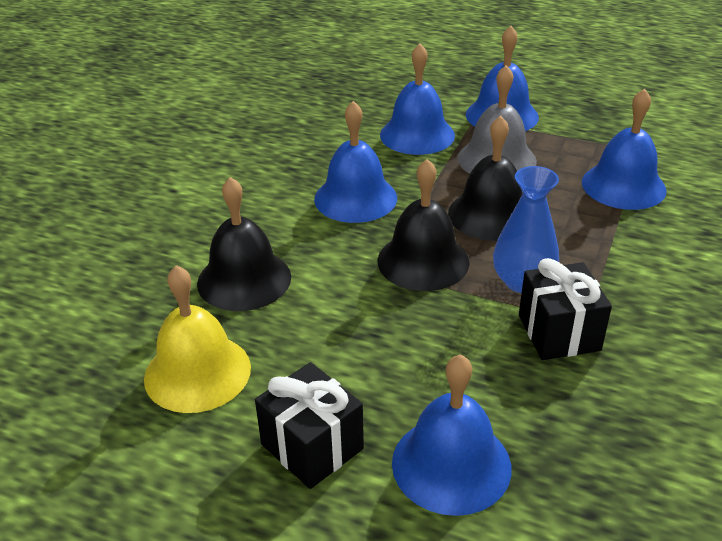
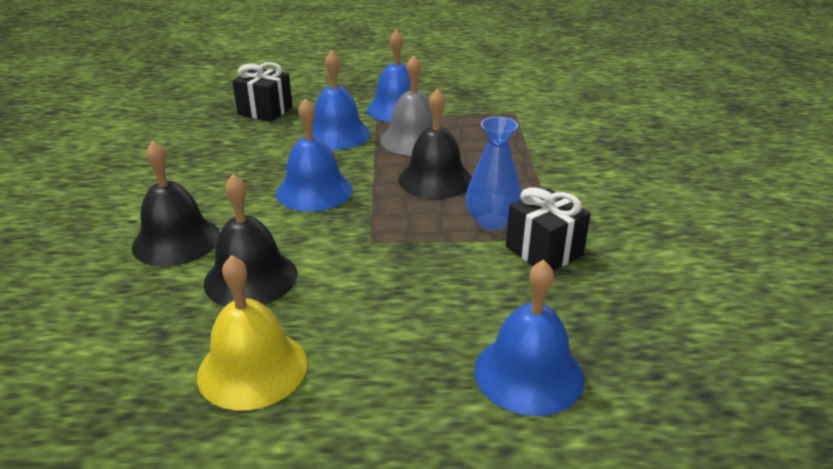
camera: 25 degrees left, 5 degrees down
black gift [255,362,364,489] -> black gift moved to [232,62,293,121]
black bell [378,159,470,291] -> black bell moved to [132,141,220,266]
blue bell [582,89,666,210] -> none

